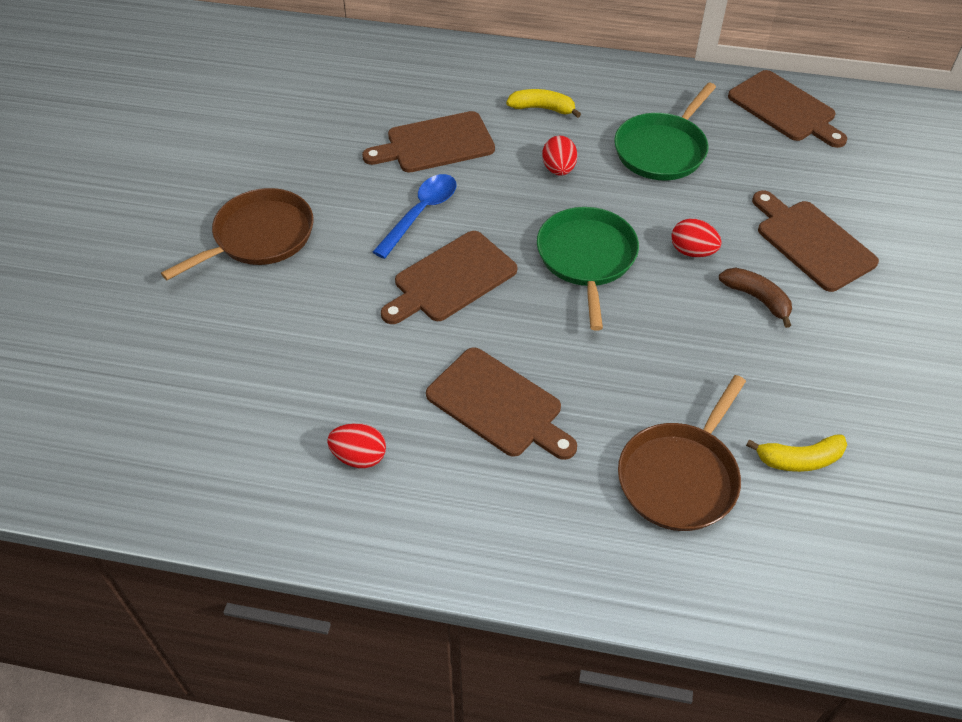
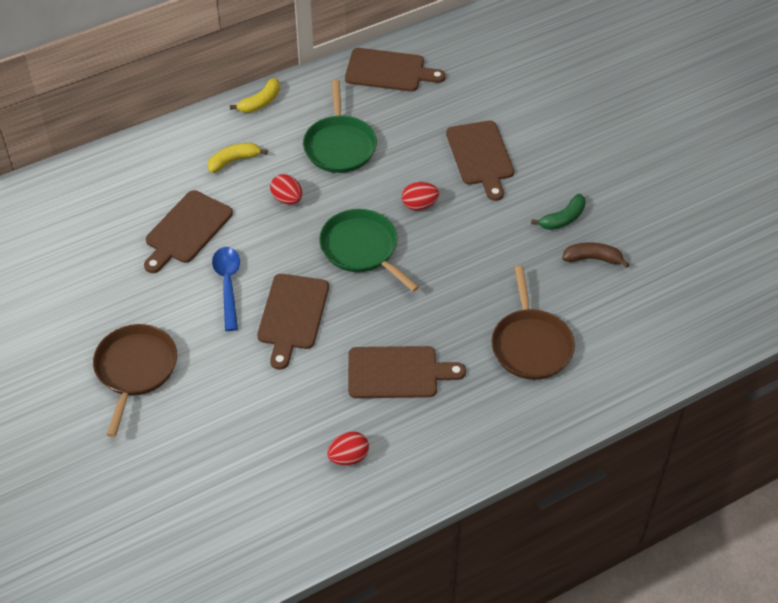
camera: 40 degrees left, 0 degrees up
brown banana [719,267,792,328] -> brown banana moved to [562,243,629,268]
yellow banana [746,434,847,472] -> yellow banana moved to [230,78,280,113]
brown cutting board [752,191,879,292] -> brown cutting board turned 120 degrees counterclockwise [446,121,514,201]
none -> green banana [531,194,586,230]

